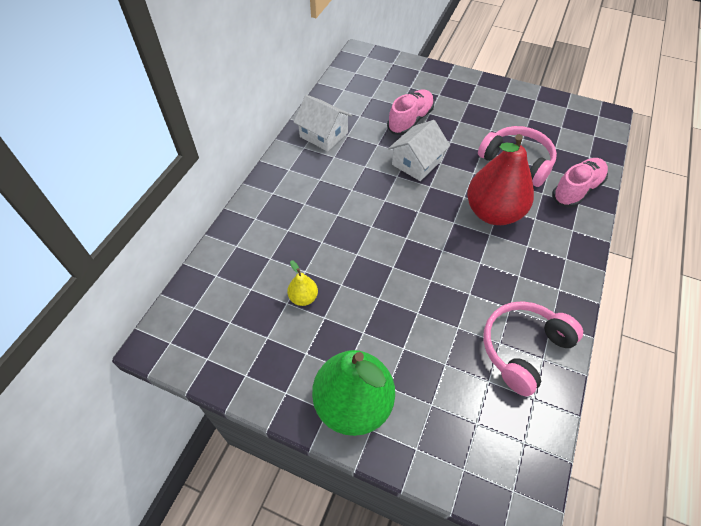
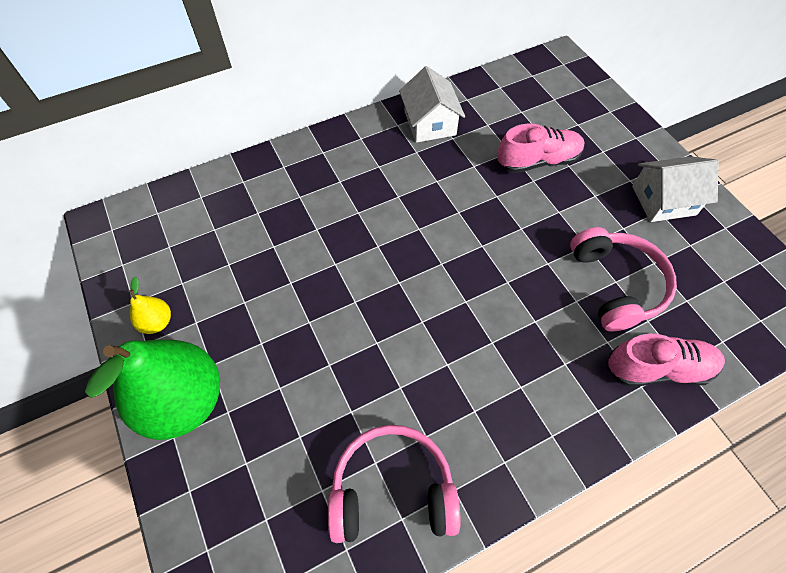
camera: 40 degrees right, 5 degrees up
yellow pear [287,260,318,306] -> yellow pear moved to [130,276,171,334]
white house [388,120,450,181] -> white house moved to [632,156,719,222]
red pear [467,134,534,225] -> none

